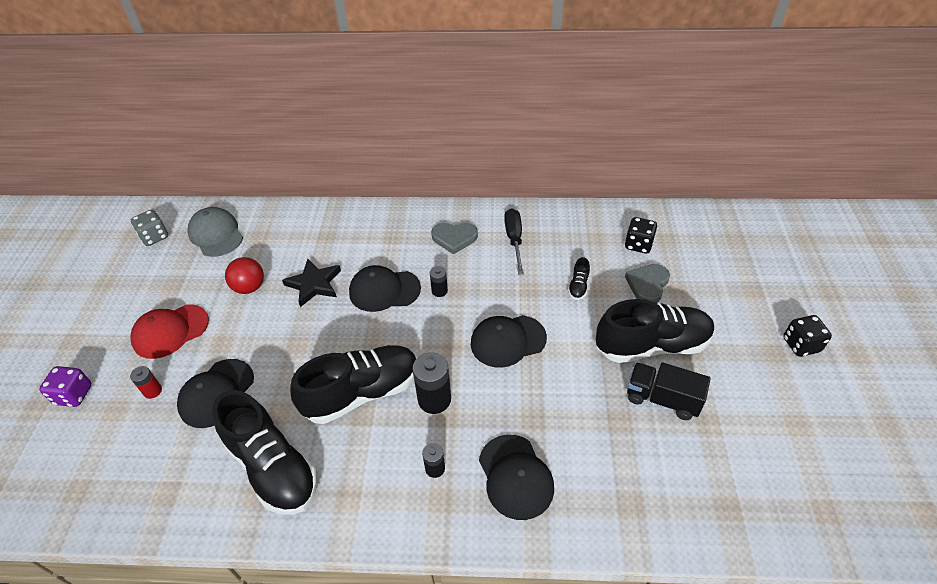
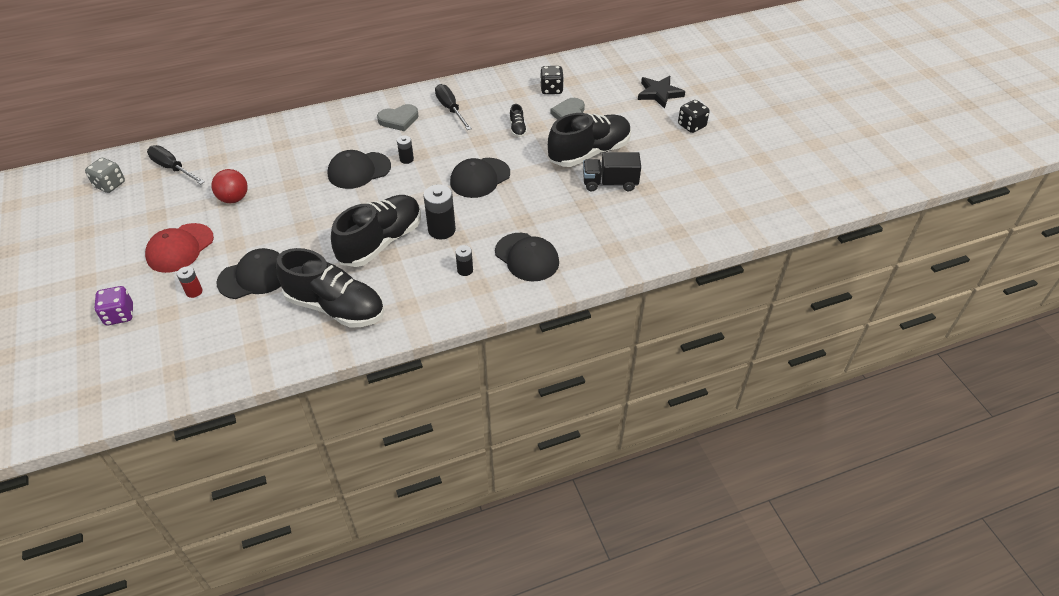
camera: 25 degrees left, 0 degrees up
black cap [177,359,254,428] -> black cap turned 120 degrees counterclockwise [216,248,281,299]
grey cap [187,207,243,257] -> black screwdriver [147,145,205,184]
black star [282,259,341,307] -> black star moved to [638,76,685,109]

